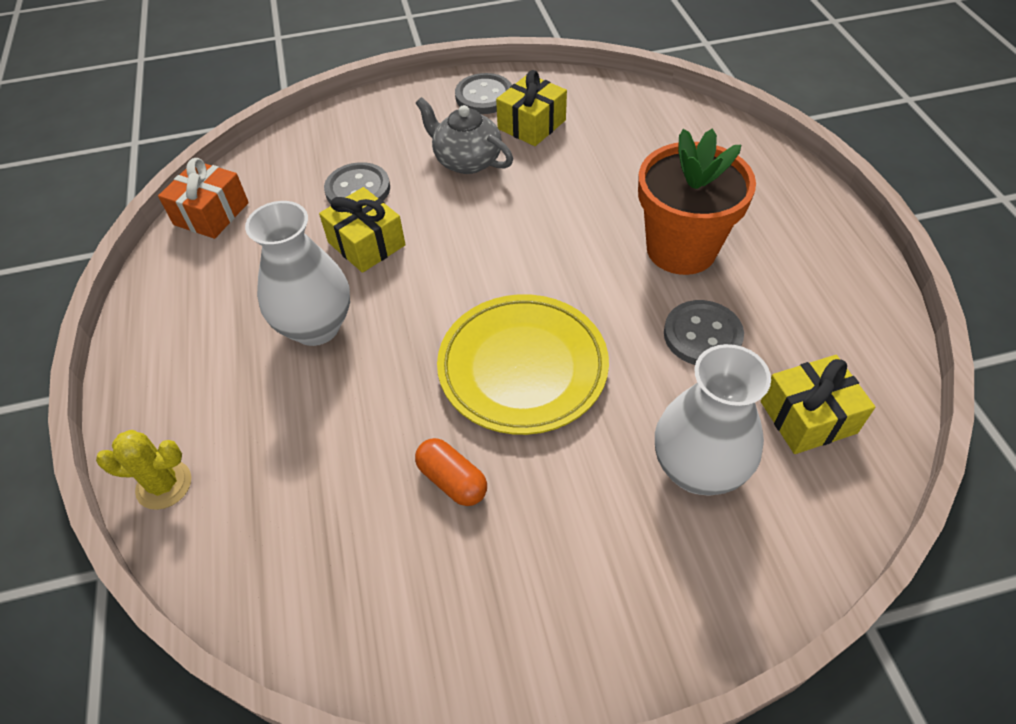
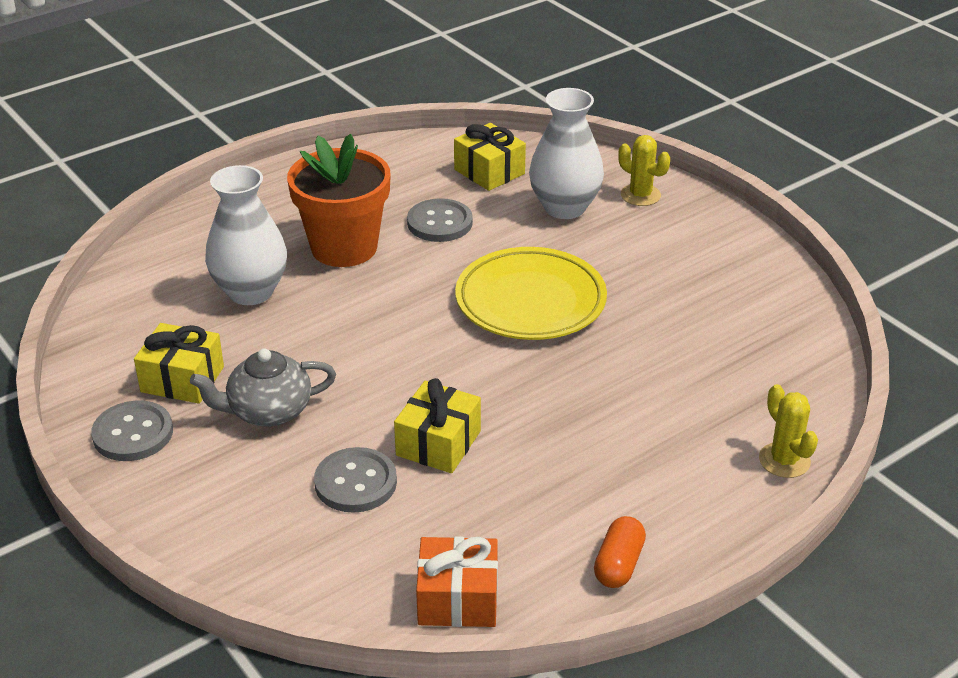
camera: 115 degrees left, 15 degrees down
white vase [245,201,350,346] -> white vase moved to [205,165,287,305]
orange capsule [415,438,487,506] -> orange capsule moved to [594,516,646,588]
grey teapot [416,97,513,174] -> grey teapot turned 60 degrees clockwise [190,348,336,427]
none -> yellow cactus [618,135,670,206]

